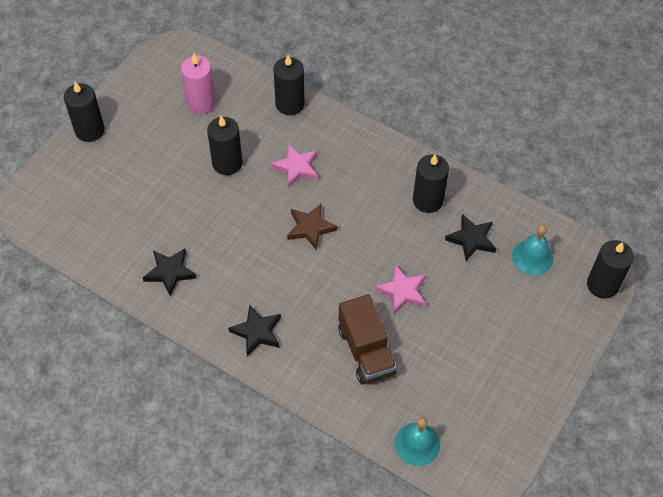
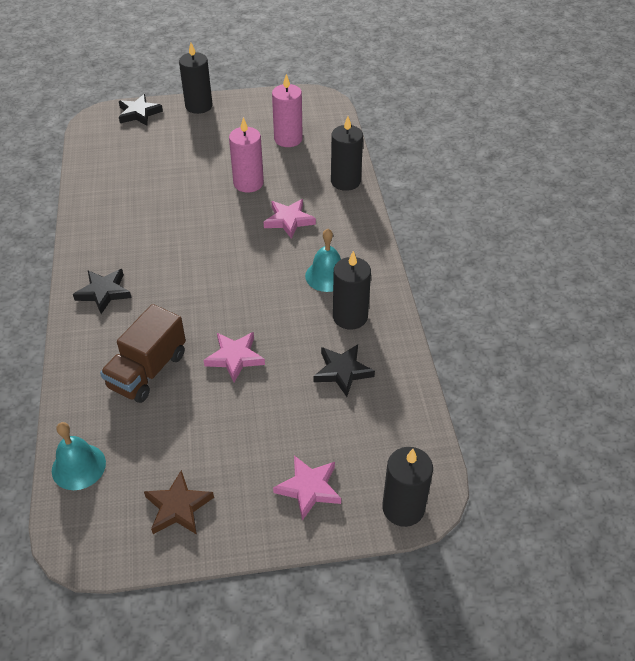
camera: 50 degrees right, 10 degrees down
black star [142,249,196,296] -> black star moved to [119,94,163,126]
black candle [207,116,242,175] -> pink candle [229,117,264,193]
brown star [287,203,338,251] -> brown star moved to [144,470,214,535]
turquoise bell [512,225,553,275] -> turquoise bell moved to [305,229,341,292]
none -> pink star [273,455,341,521]

